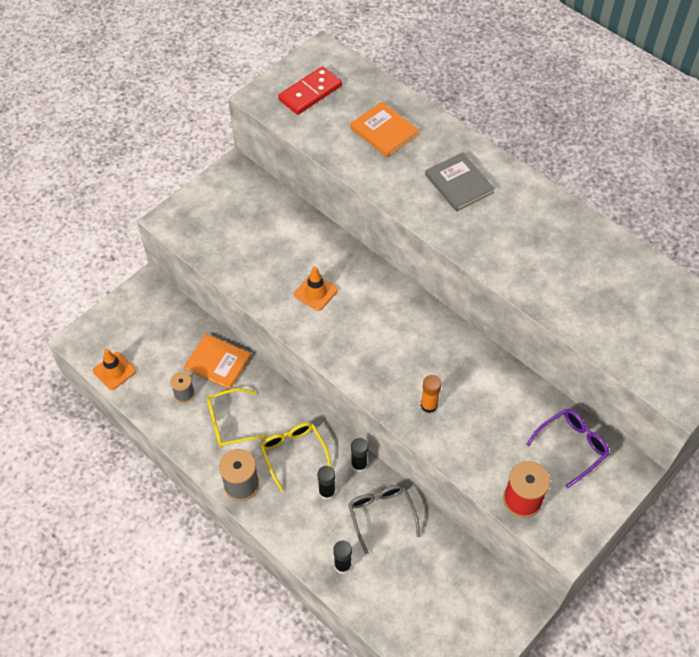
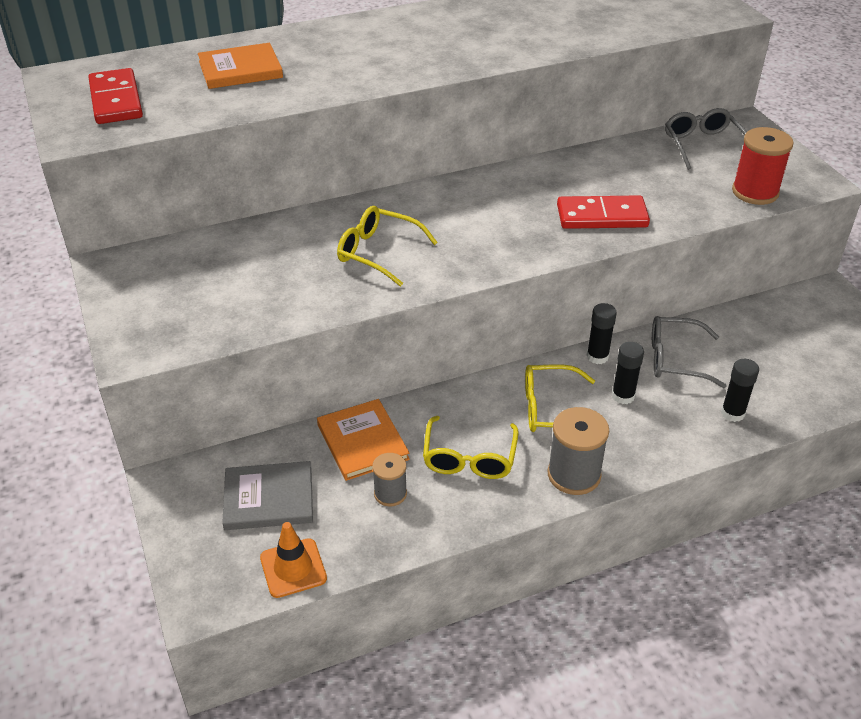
camera: 65 degrees left, 15 degrees down
orange book [184,334,251,390] -> orange book turned 75 degrees counterclockwise [317,399,410,481]
orange traffic cone [294,267,338,311] -> yellow glasses [337,206,438,286]
orange glue stick [421,375,442,413] -> red domino [557,195,650,229]
grey book [425,153,495,212] -> grey book moved to [222,461,313,530]
purple glasses [526,409,610,488] -> grey glasses [665,108,747,170]

